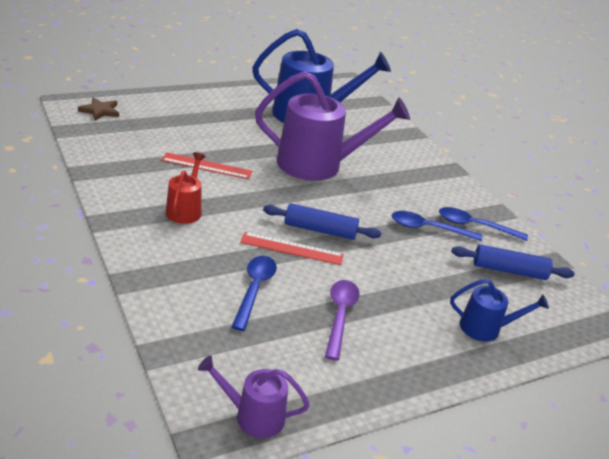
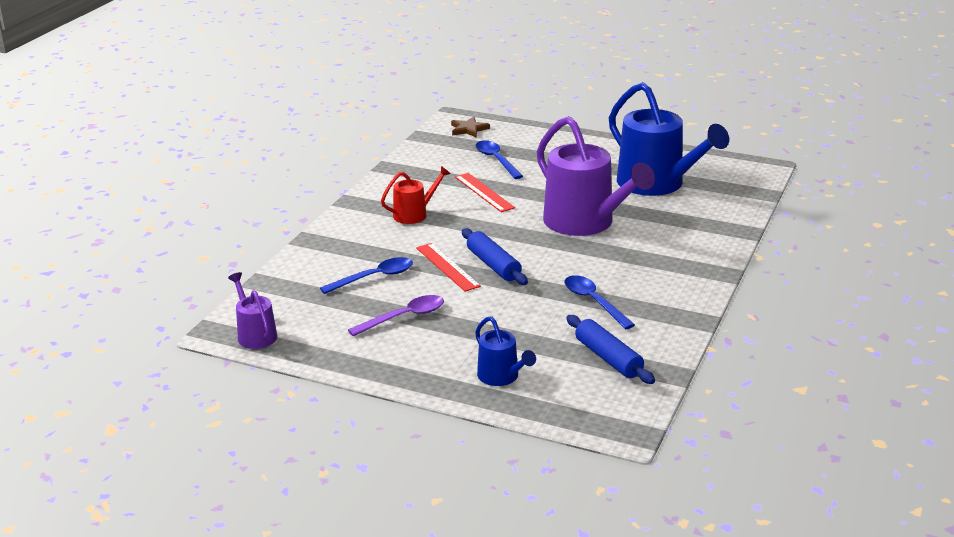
camera: 55 degrees right, 5 degrees down
blue spoon [439,207,528,241] -> blue spoon moved to [475,140,523,179]

